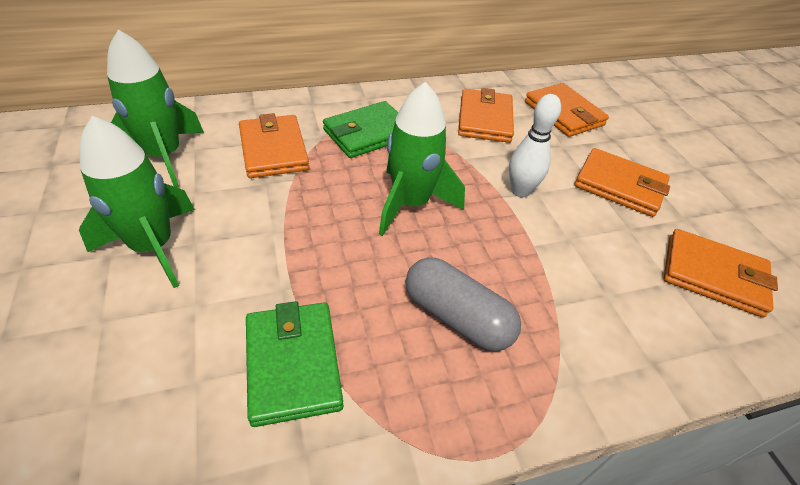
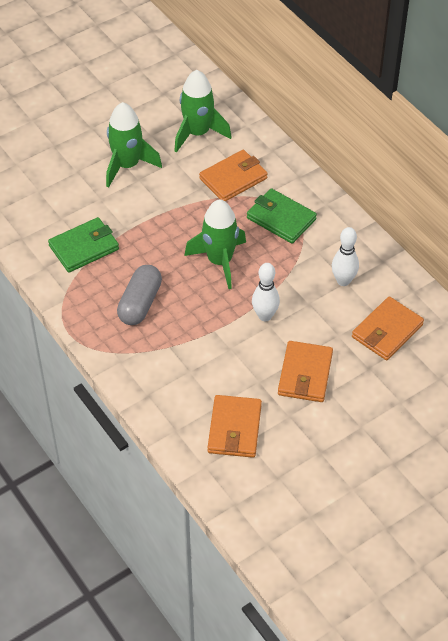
camera: 75 degrees right, 5 degrees up
orange wallet [458,88,514,143] -> white bowling pin [332,227,359,286]

